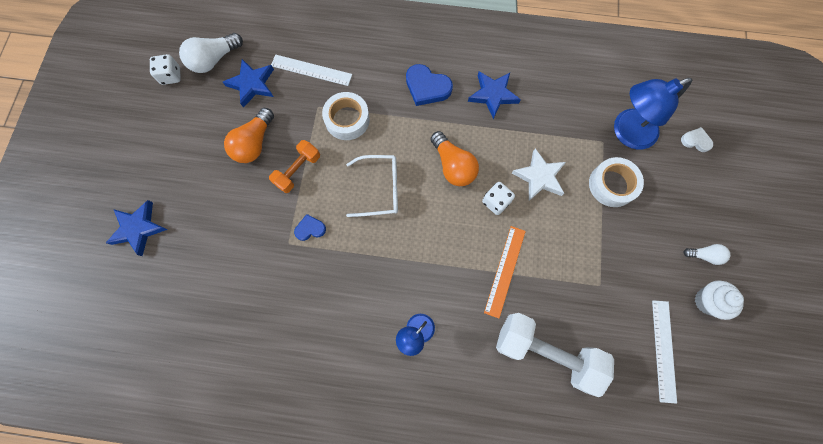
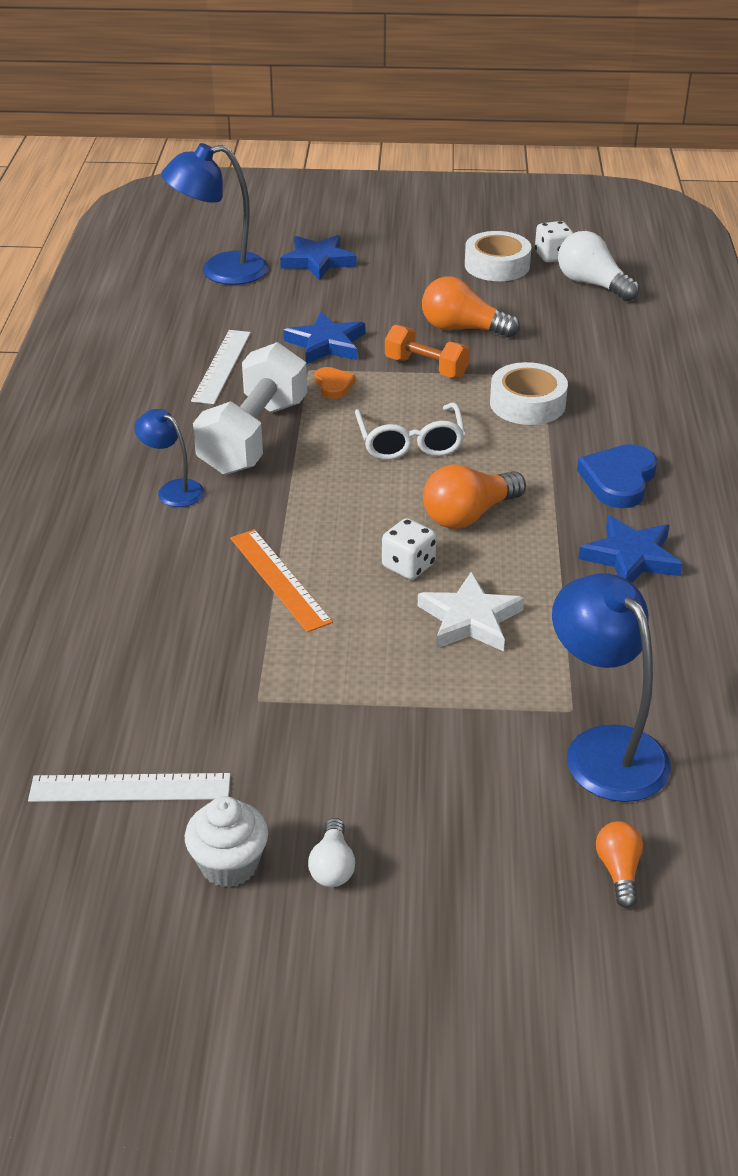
camera: 85 degrees right, 35 degrees down
blue star [223,59,274,108] -> blue star moved to [284,312,365,364]
white ruler [271,55,352,86] -> white ruler moved to [191,330,251,404]
blue heart [294,214,326,241] -> orange heart [314,367,356,399]
orange ruler [484,226,526,318] -> orange ruler turned 45 degrees clockwise [230,529,333,633]
white dumbbell [496,313,614,397] -> white dumbbell moved to [193,342,307,475]
white tape [589,157,644,207] -> white tape moved to [465,231,531,281]
white heart [681,127,713,152] -> orange light bulb [596,821,643,908]
none -> blue lamp [161,143,268,285]

